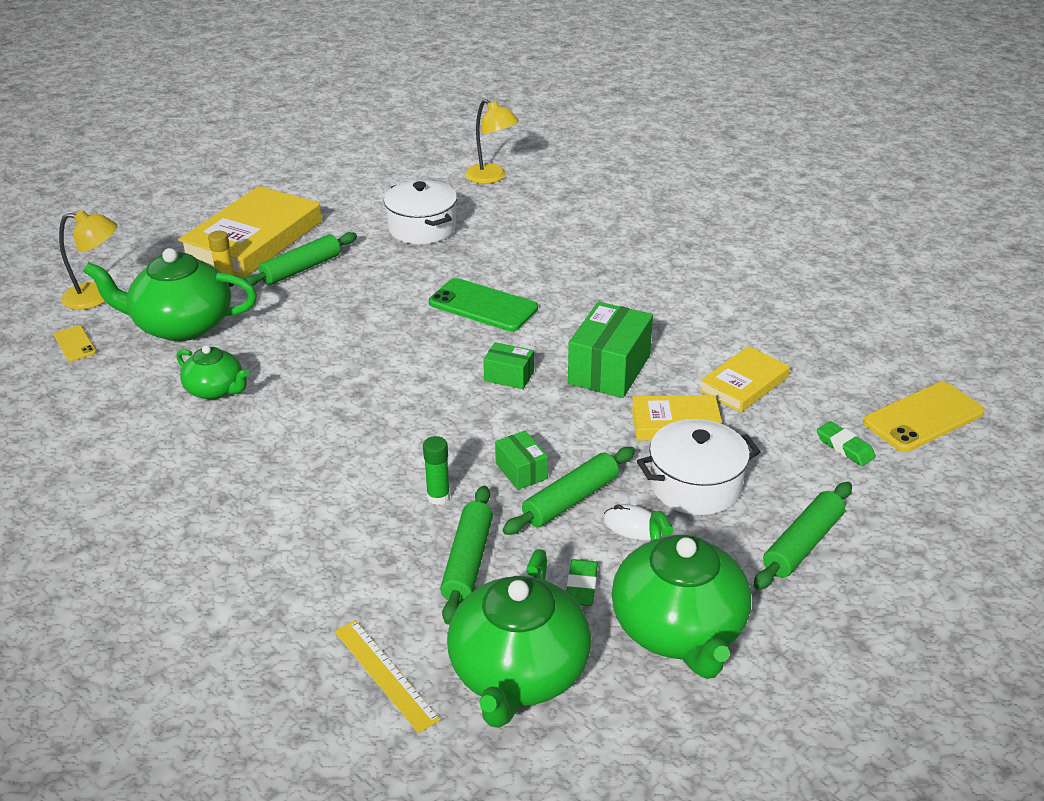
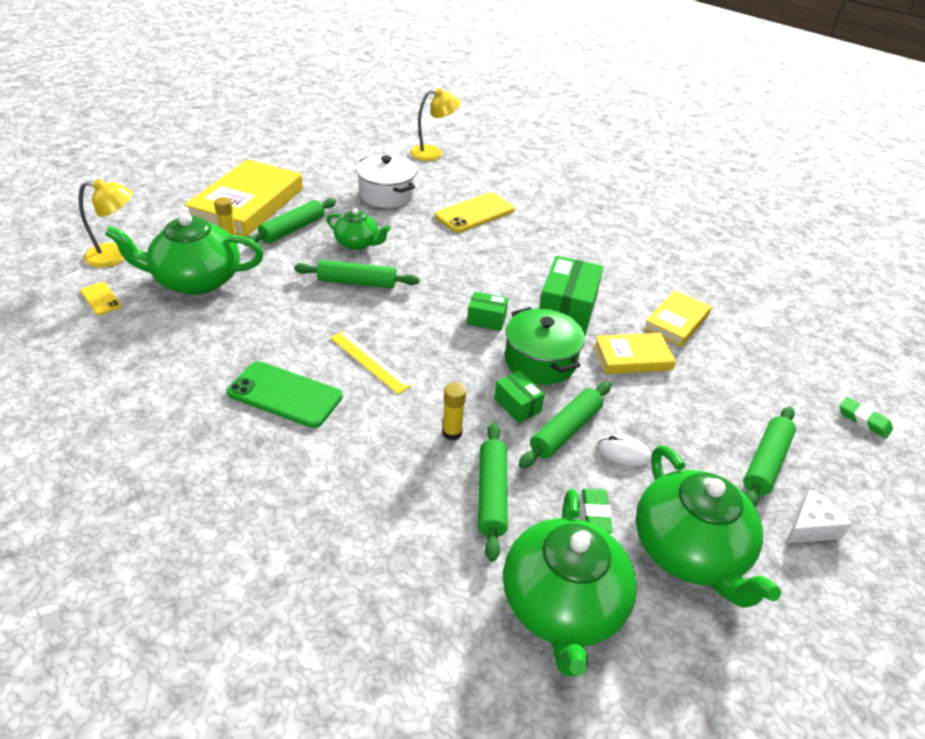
camera: 10 degrees left, 5 degrees up
green teapot [176,345,249,400] -> green teapot moved to [327,208,391,250]
yellow ruler [334,620,440,733] -> yellow ruler moved to [330,331,411,394]
green glue stick [423,436,450,505] -> yellow glue stick [442,382,466,441]
green phone [429,278,538,331] -> green phone moved to [227,361,343,428]
yellow lamp [465,99,519,184] -> yellow lamp turned 45 degrees counterclockwise [410,88,461,161]
white pot [637,419,761,515] -> none
green eraser [817,421,876,466] -> green eraser moved to [839,397,893,439]
yellow phone [863,382,985,452] -> yellow phone moved to [435,192,515,233]
none -> green rolling pin [294,260,420,289]
none -> green pot [505,307,585,385]
none -> white cheese [786,489,852,544]

